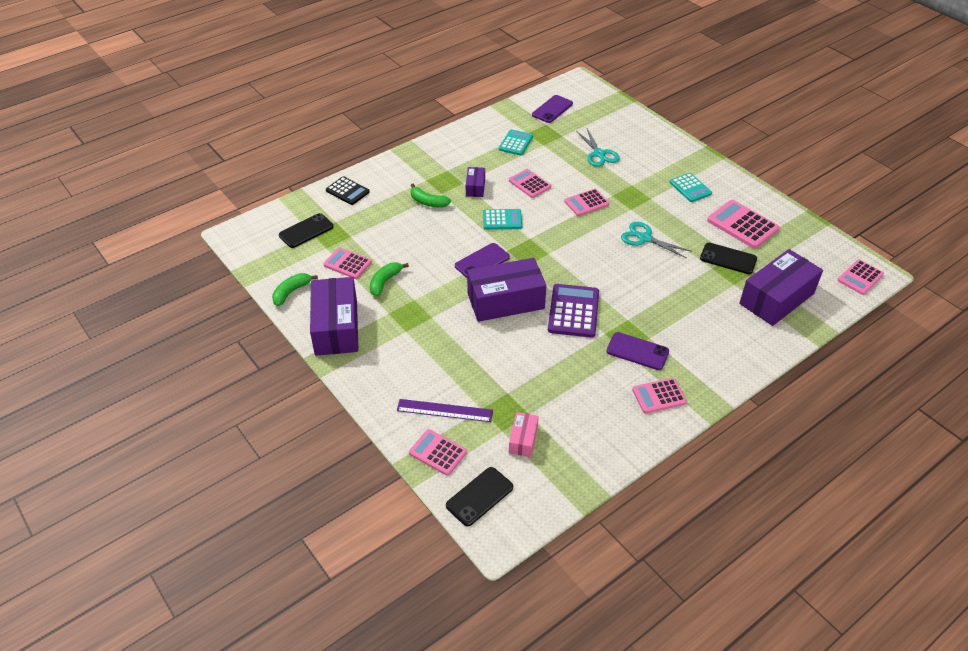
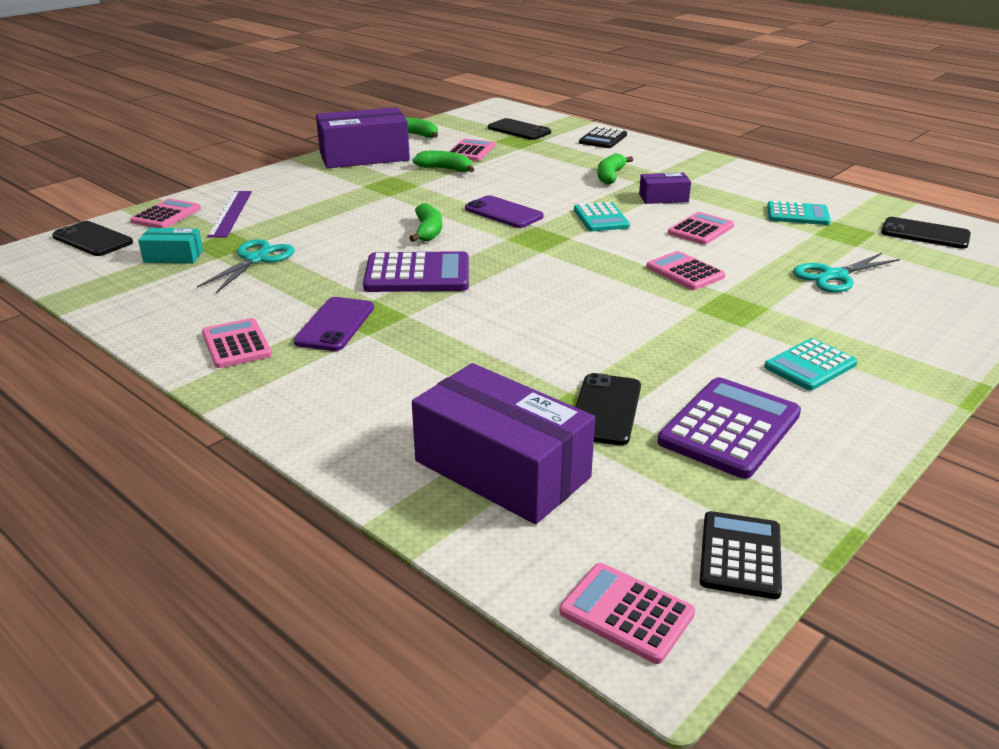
camera: 80 degrees right, 15 degrees down
purple box [467,258,547,322] -> green banana [409,203,442,242]
pink box [509,412,539,457] -> turquoise box [138,228,203,263]
purple phone [532,95,573,123] -> black phone [881,217,971,249]
turquoise scissors [621,222,692,258] -> turquoise scissors moved to [197,239,295,293]
pink calculator [707,200,779,248] -> purple calculator [658,377,801,479]
none -> black calculator [700,511,782,599]

